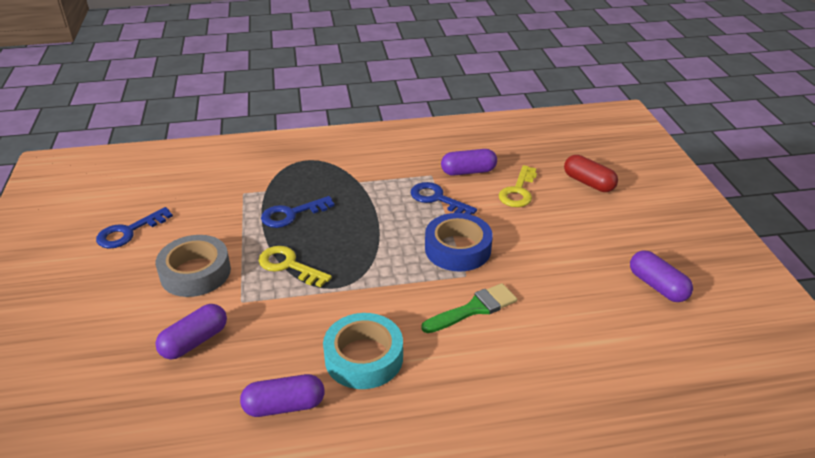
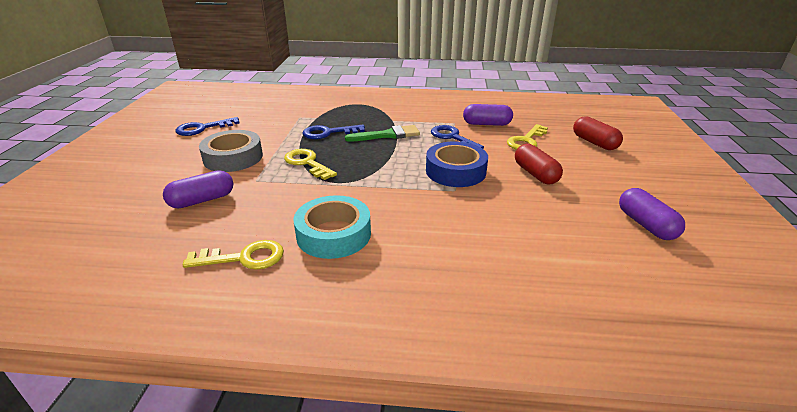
camera: 15 degrees right, 5 degrees down
purple capsule [240,374,325,417] -> yellow key [183,240,284,270]
green brush [421,283,517,333] -> green brush moved to [345,125,420,142]
none -> red capsule [515,144,563,184]

